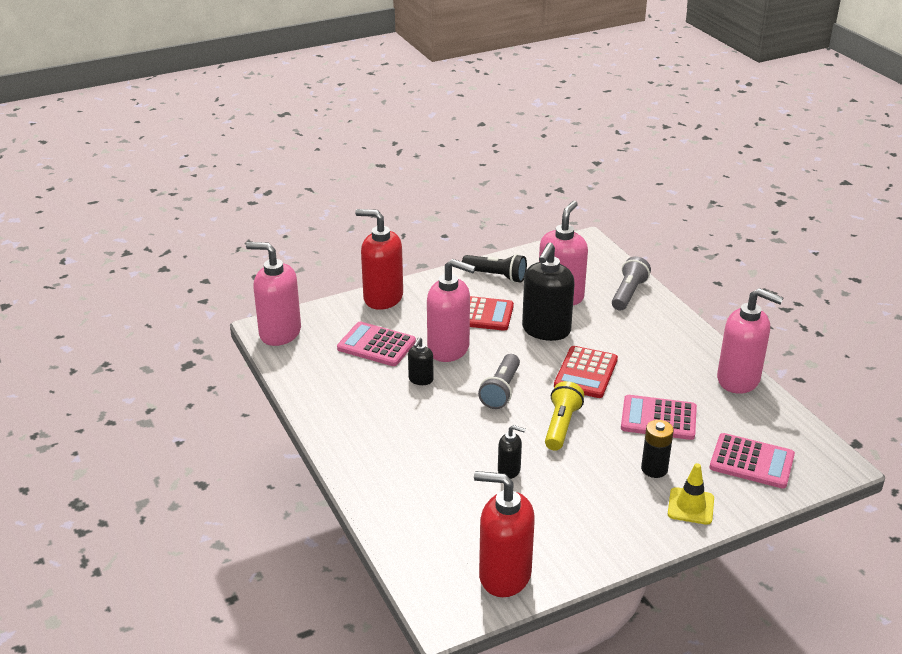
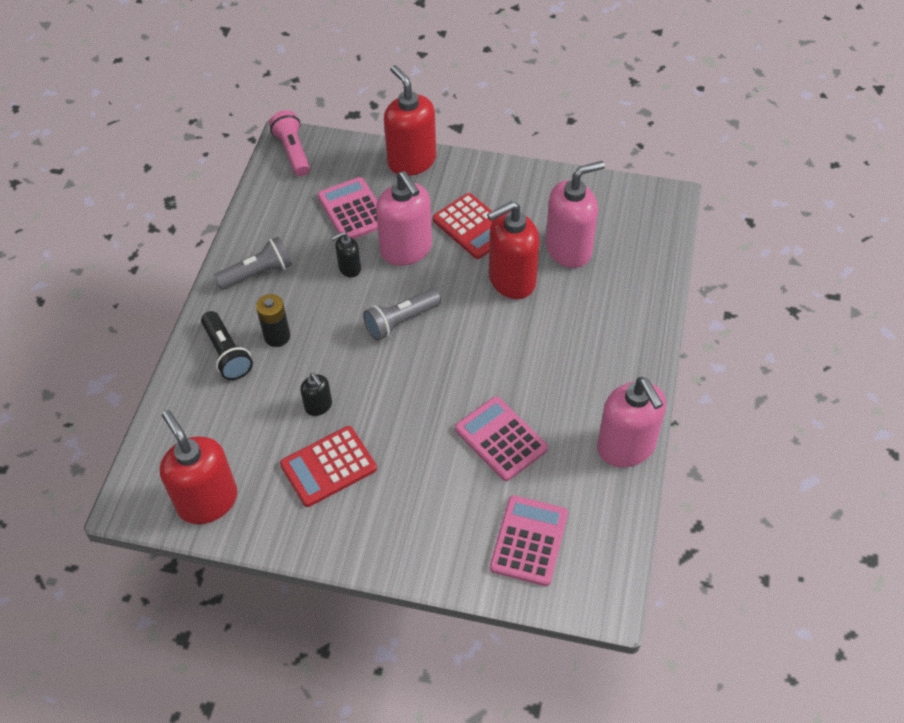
camera: 40 degrees right, 20 degrees up
pink soap dispenser [246,242,301,346] -> pink flashlight [269,110,310,176]
black flashlight [462,254,527,283] -> black flashlight moved to [201,311,253,380]
black soap dispenser [522,243,575,341] -> red soap dispenser [487,201,540,299]
yellow flashlight [545,381,584,451] -> none
red calculator [554,346,618,398] -> red calculator moved to [280,426,377,507]
grey flashlight [612,256,651,311] -> grey flashlight moved to [214,237,292,290]
black battery [641,420,674,478] -> black battery moved to [256,294,290,347]
yellow traffic cone [668,463,714,525] -> none
pink calculator [709,433,795,488] -> pink calculator turned 135 degrees counterclockwise [490,495,568,586]

